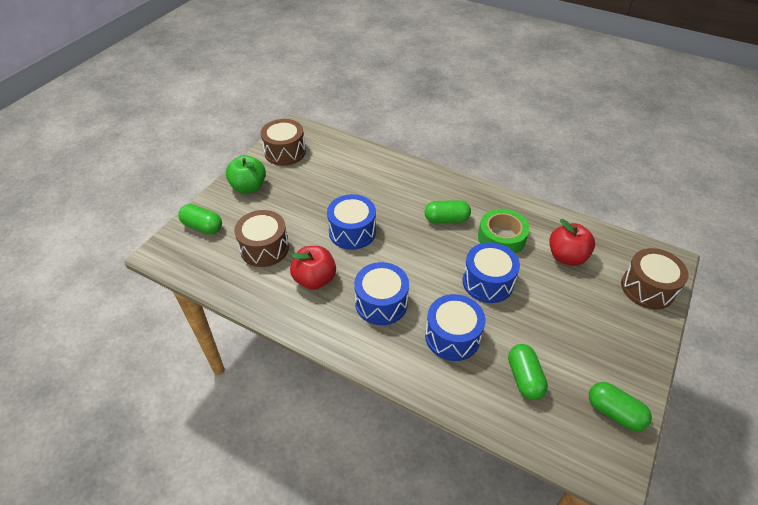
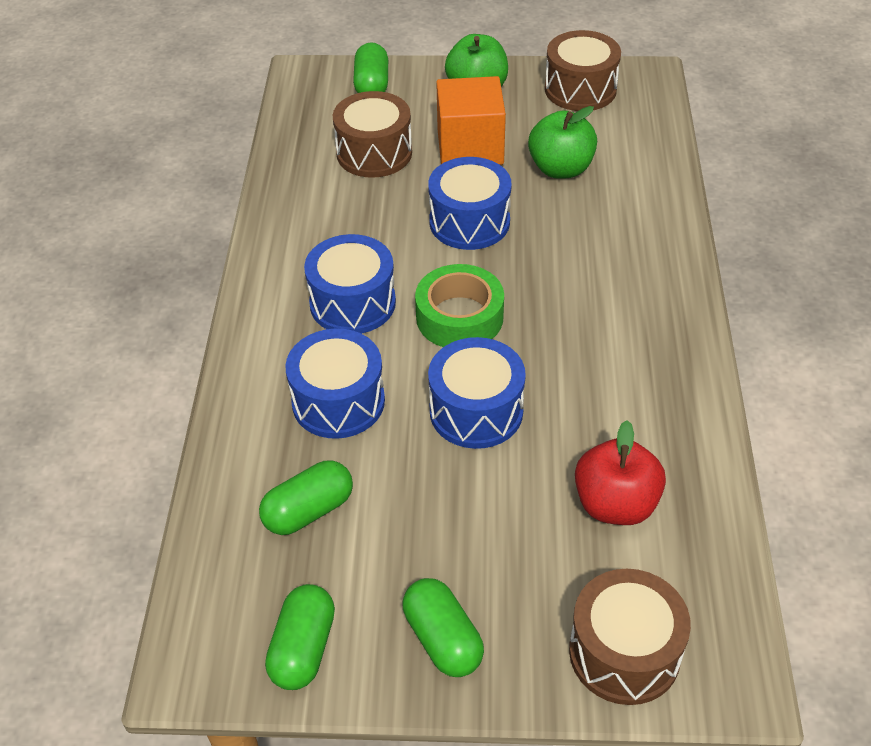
camera: 65 degrees right, 0 degrees up
red apple [290,246,336,290] -> none
green capsule [425,200,471,223] -> green capsule moved to [403,578,484,677]
green tape [478,209,529,254] -> green tape moved to [415,264,504,347]
none -> orange cube [436,76,506,165]
none -> green apple [528,106,597,179]

